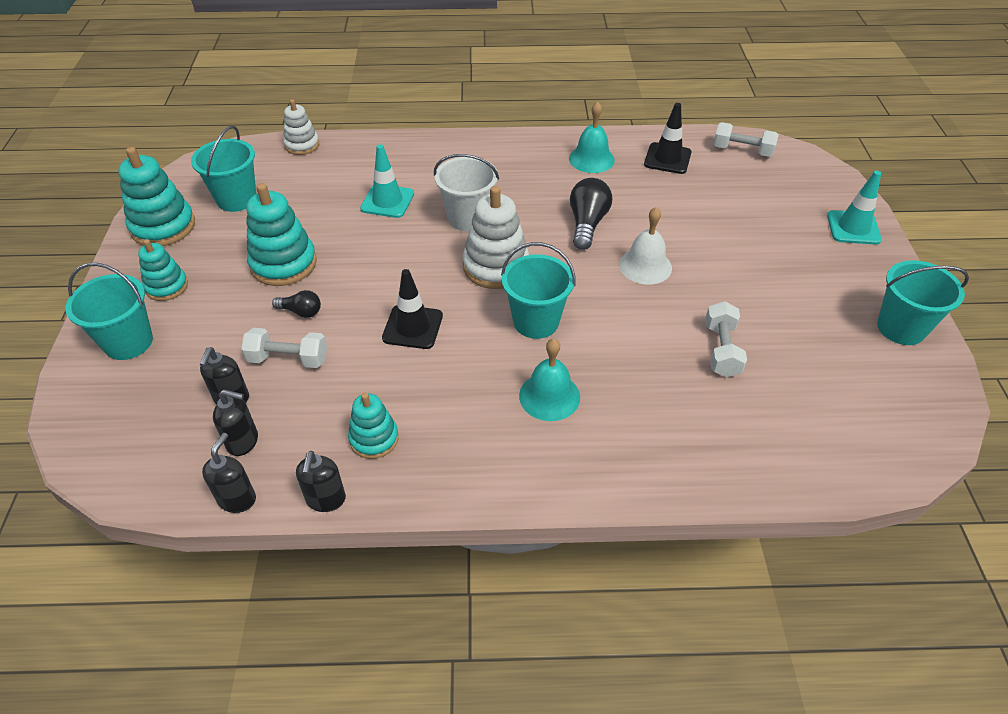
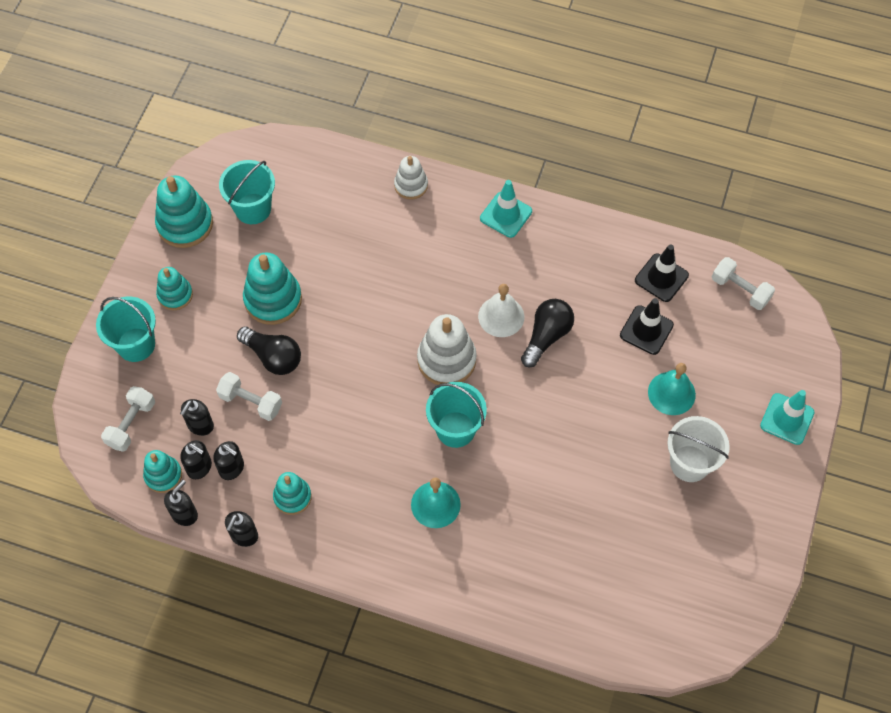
camera: 20 degrees right, 15 degrees up
black light bulb [272,290,321,318] -> black light bulb [237,326,301,375], size x1.72
white stacking toy [283,99,319,155] -> white stacking toy moved to [394,156,428,200]
turquoise traffic cone [360,144,414,218] -> turquoise traffic cone moved to [480,180,532,238]
black traffic cone [382,269,443,349] -> black traffic cone moved to [620,298,674,355]
white bucket [434,154,499,231] -> white bucket moved to [667,416,730,482]
turquoise bell [569,101,615,173] -> turquoise bell moved to [648,363,696,415]
white bell [619,207,672,285] -> white bell moved to [478,284,524,337]
white dumbbell [705,301,747,377] -> white dumbbell moved to [101,386,155,452]
turquoise bucket [877,260,969,345] -> none
none -> turquoise stacking toy [143,450,182,493]
none -> black soap dispenser [213,441,244,480]

